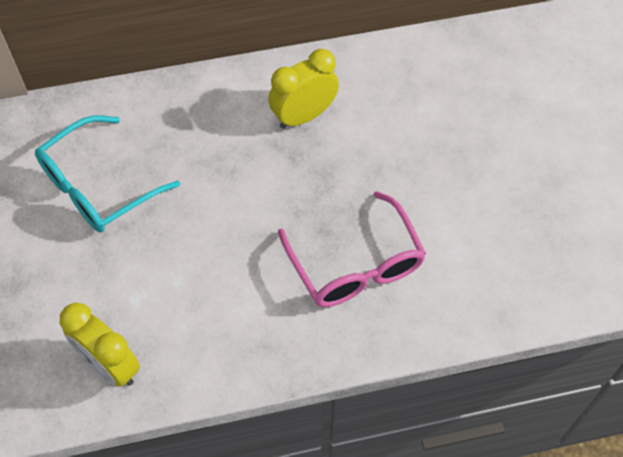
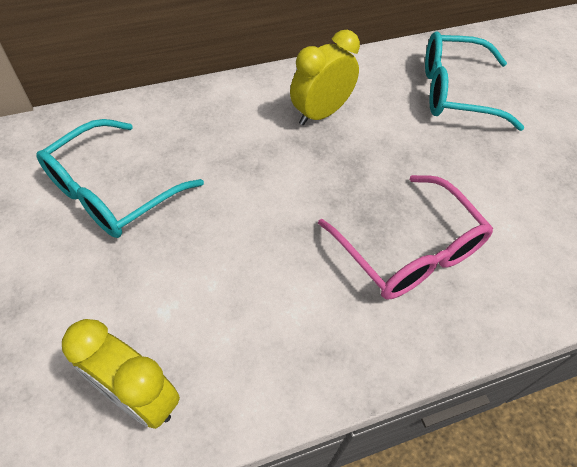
camera: 10 degrees left, 5 degrees down
none -> turquoise glasses [425,31,524,131]

